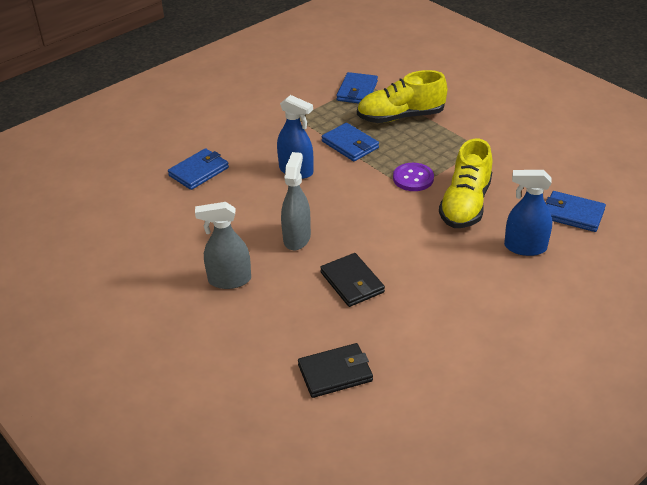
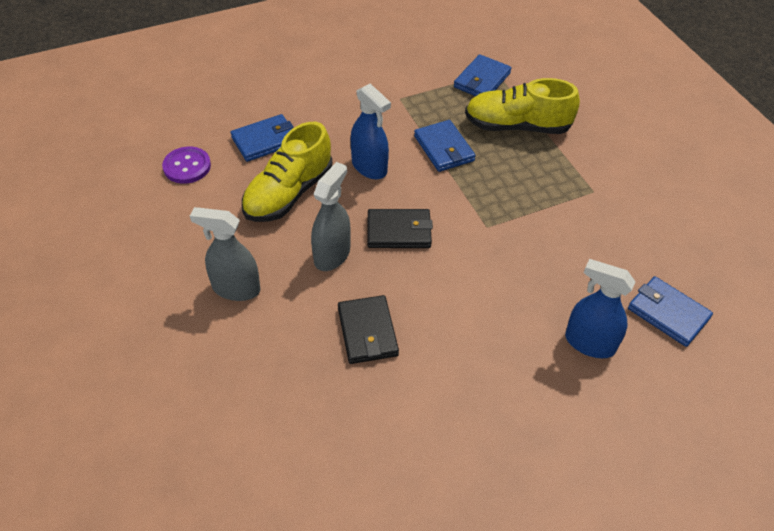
camera: 15 degrees right, 10 degrees up
black wallet [298,343,373,398] -> black wallet moved to [368,209,433,248]
purple button [393,163,434,191] -> purple button moved to [162,147,211,184]
yellow shoe [439,139,492,228] -> yellow shoe moved to [242,122,332,222]

